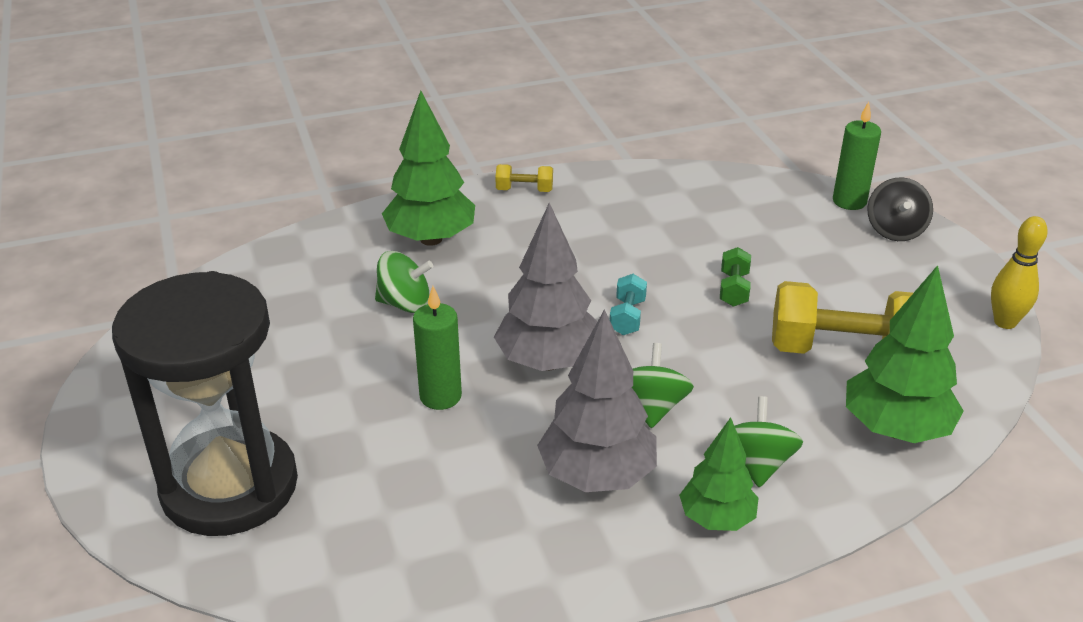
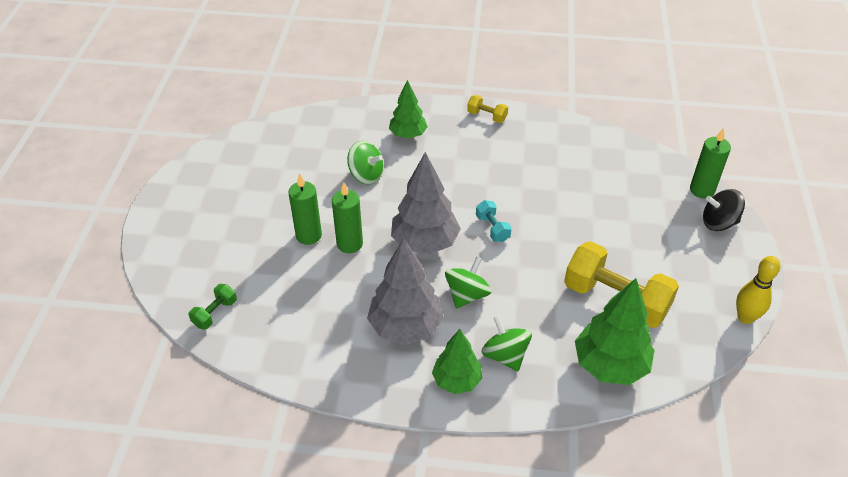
camera: 25 degrees right, 10 degrees up
black hourglass [112,271,298,536] -> none
green tree [382,91,475,246] -> green tree [389,80,428,138], size x0.63
turquoise dumbbell [610,274,647,335] -> turquoise dumbbell turned 60 degrees counterclockwise [476,200,512,242]
green dumbbell [720,247,751,307] -> green dumbbell moved to [189,284,237,329]
green spinning top [735,396,803,487] -> green spinning top turned 60 degrees counterclockwise [481,315,532,371]
black spinning top [867,177,933,241] -> black spinning top turned 60 degrees clockwise [703,189,745,231]
none -> green candle [289,173,322,245]

